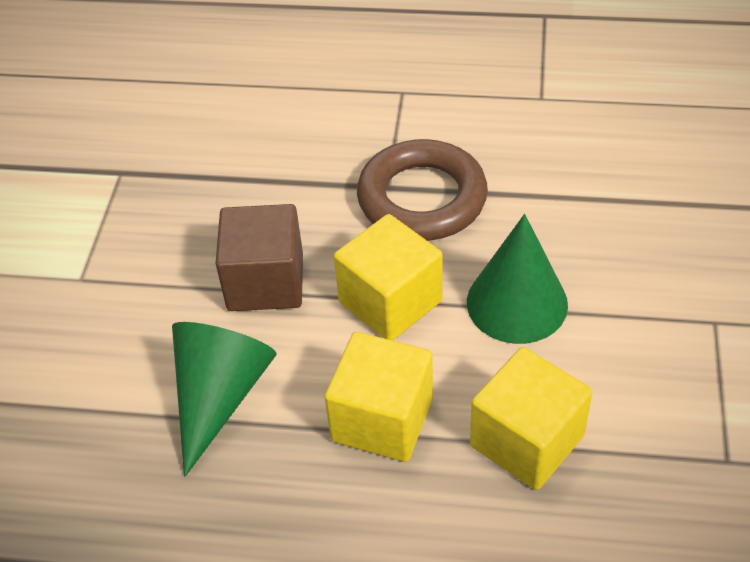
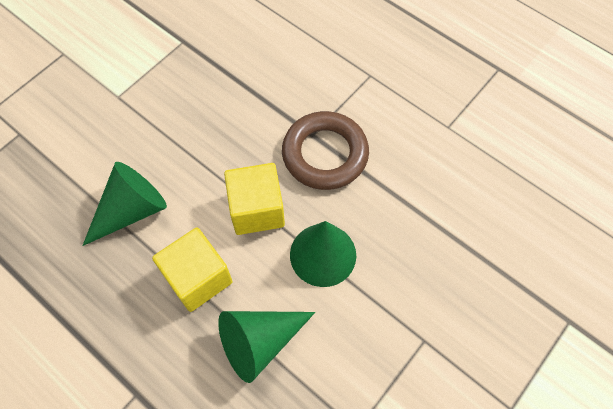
camera: 30 degrees right, 15 degrees up
brown cube [215,204,303,311] -> none
yellow cube [470,347,593,490] -> green cone [218,311,315,383]

